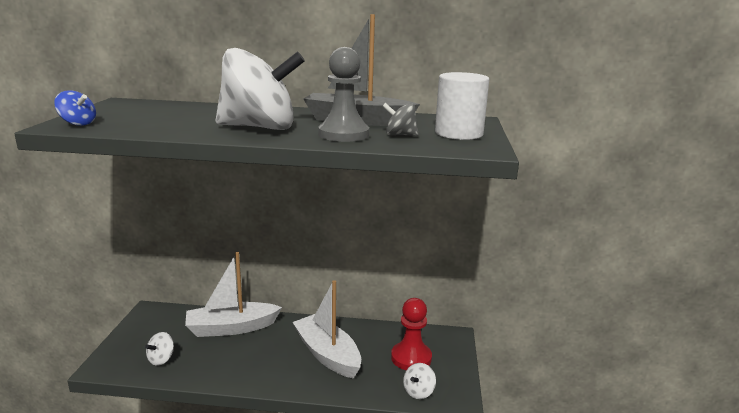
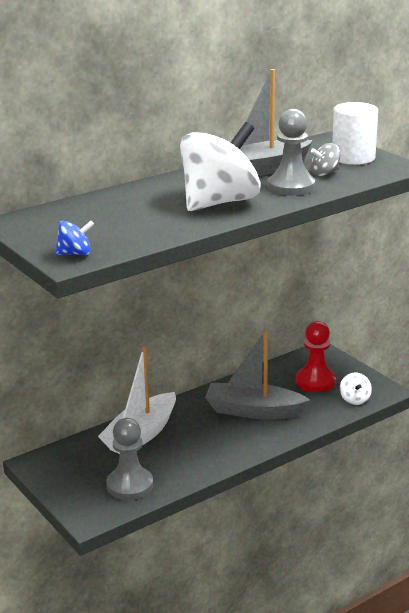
camera: 40 degrees left, 5 degrees up
white spinning top [145,332,174,366] -> grey pawn [106,418,153,500]
white boat [293,280,361,379] -> grey boat [205,330,310,419]

